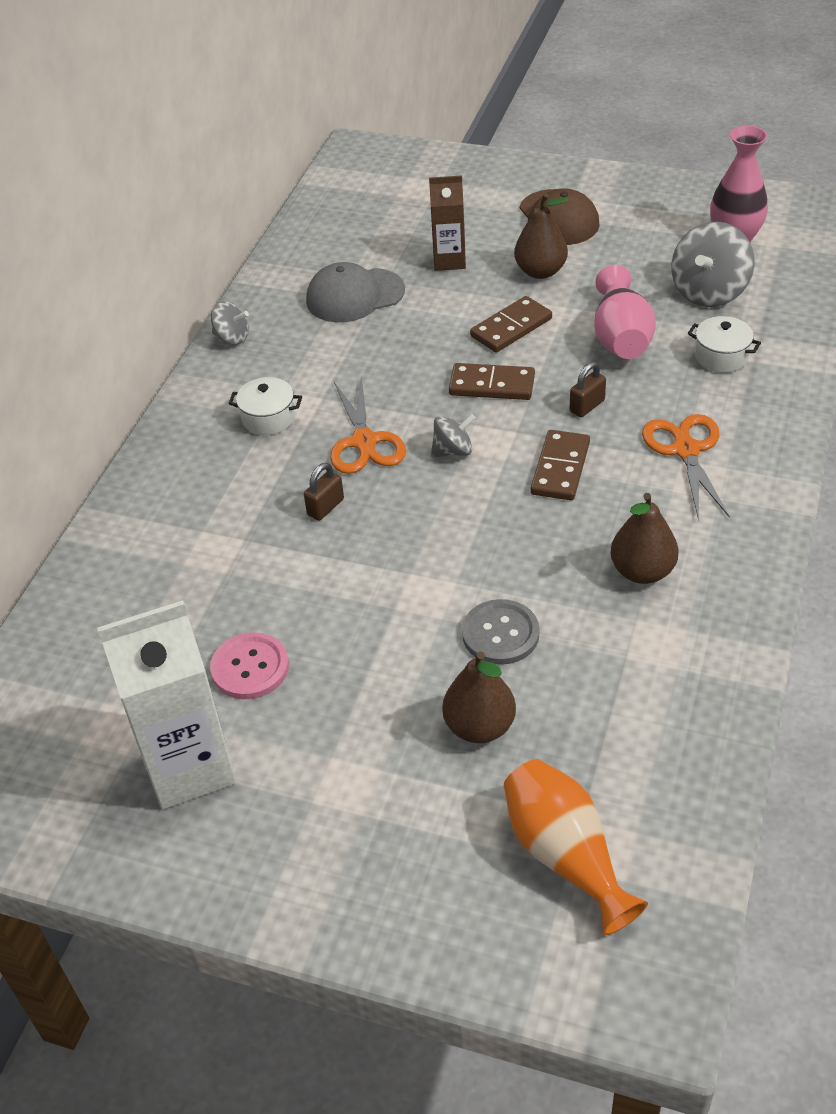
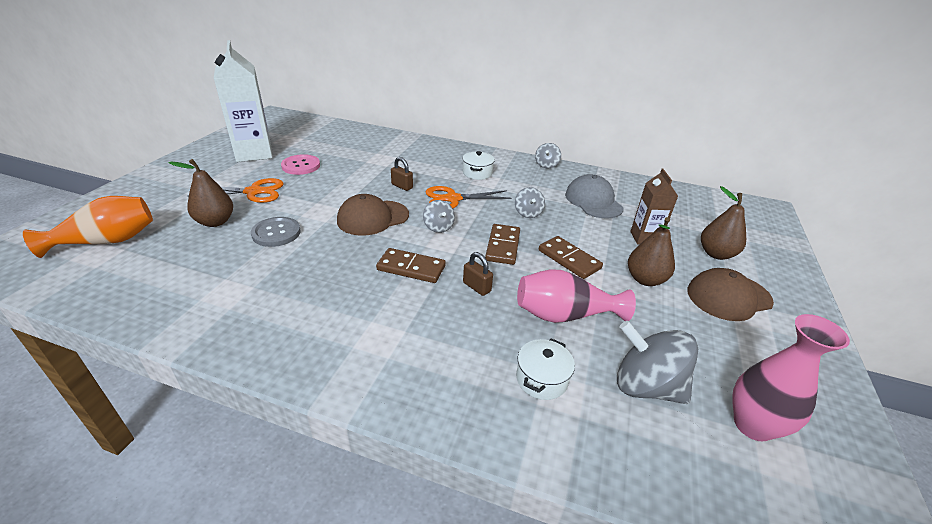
camera: 85 degrees right, 10 degrees down
brown pear [611,493,679,584] -> brown pear moved to [701,186,746,260]
orange scissors [642,414,730,520] -> orange scissors moved to [188,178,284,203]
none -> brown cap [337,194,409,236]
none -> grey spinning top [515,187,545,218]

